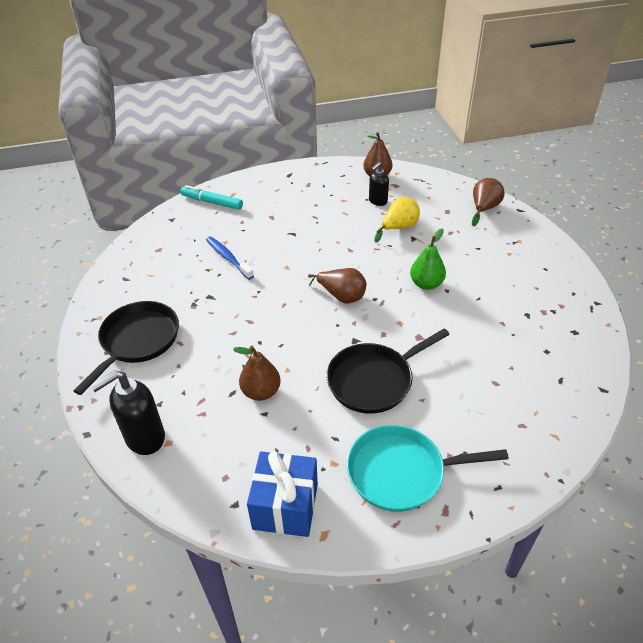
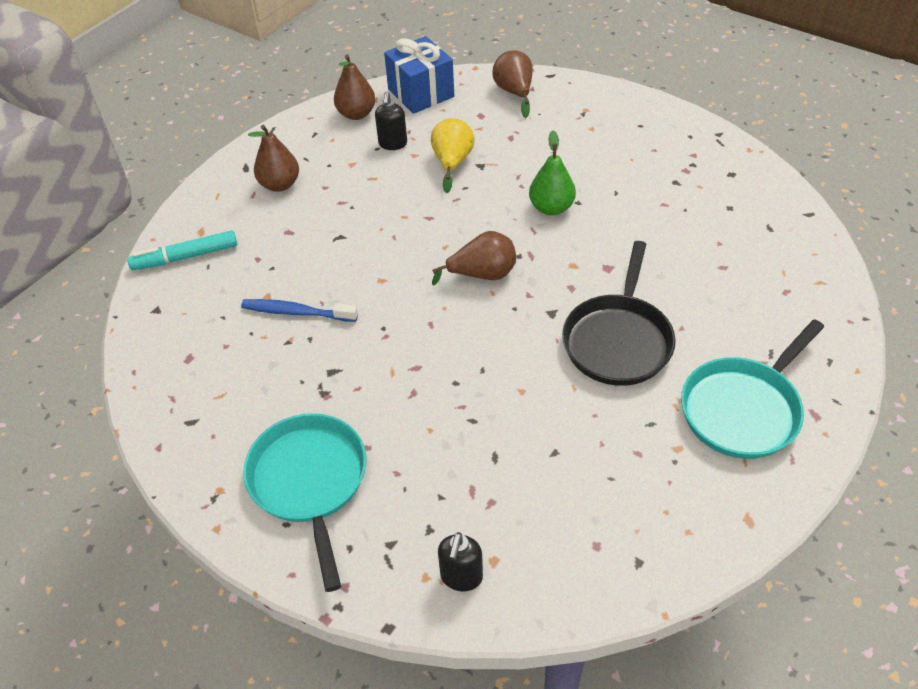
camera: 40 degrees left, 5 degrees up
black pan [74,301,179,395] -> turquoise pan [243,413,366,592]
black soap dispenser [90,370,165,455] -> black soap dispenser [438,532,483,592], size x0.61
brown pear [233,346,281,401] -> brown pear moved to [248,125,299,192]
blue gift [247,451,318,537] -> blue gift moved to [384,36,454,114]

